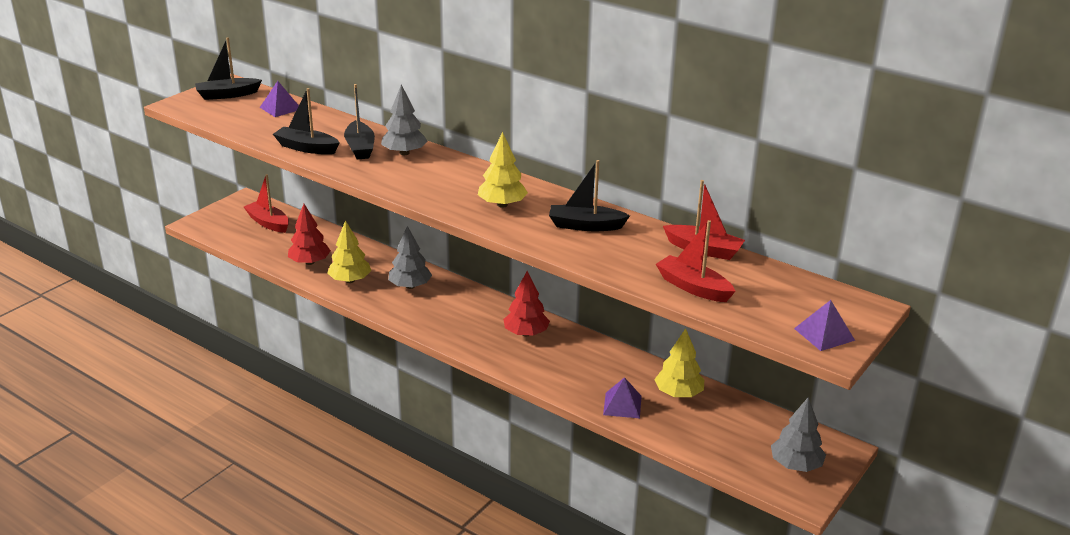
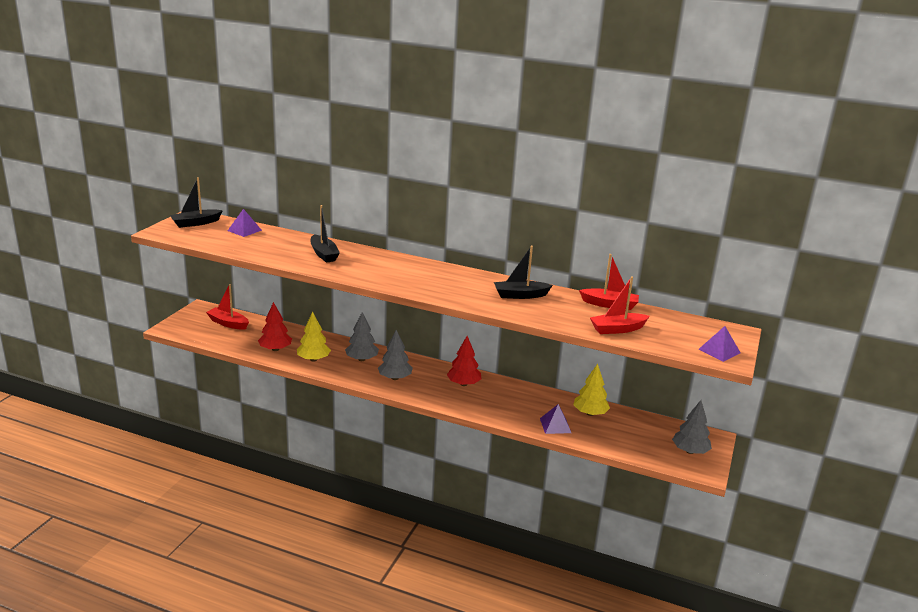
camera: 15 degrees left, 5 degrees down
black boat [273,88,340,154] -> none
grey tree [381,85,427,155] -> grey tree moved to [378,330,413,380]
yellow tree [478,132,528,208] -> none
red boat [656,220,736,302] -> red boat turned 45 degrees counterclockwise [590,277,650,334]

